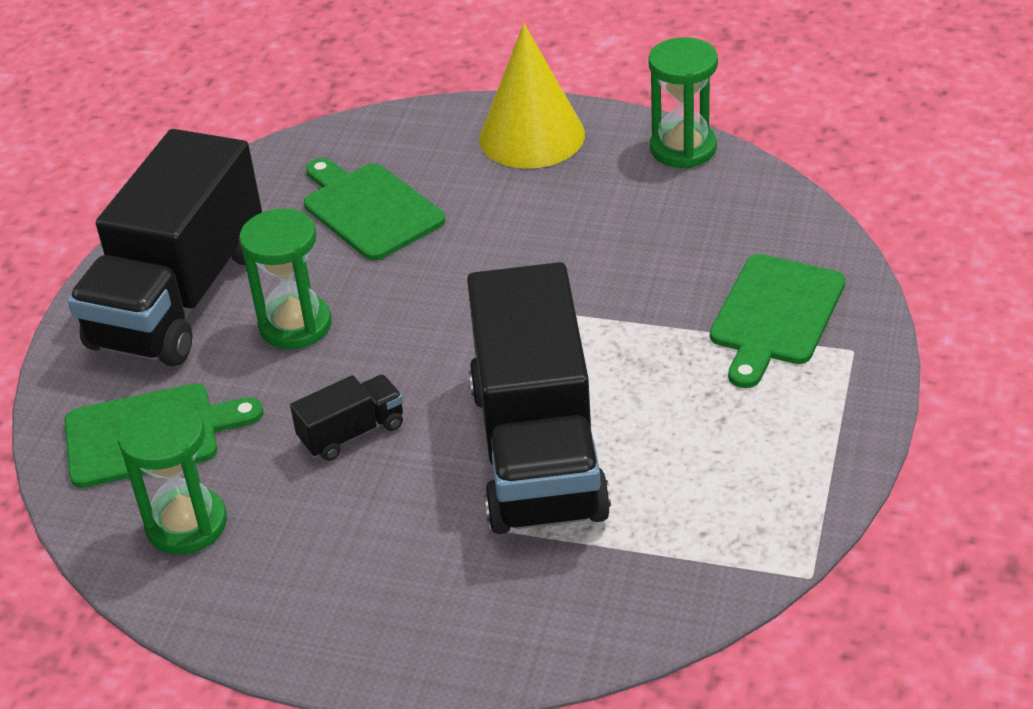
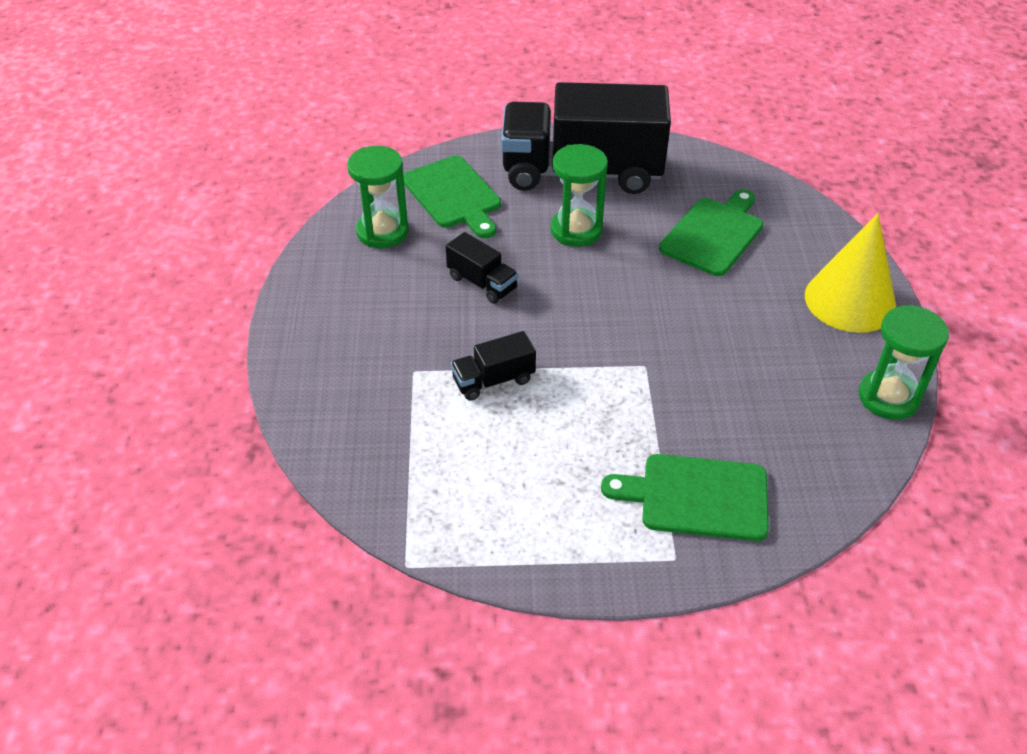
camera: 70 degrees right, 5 degrees up
black truck [467,262,611,534] -> black truck [451,331,536,401], size x0.41

